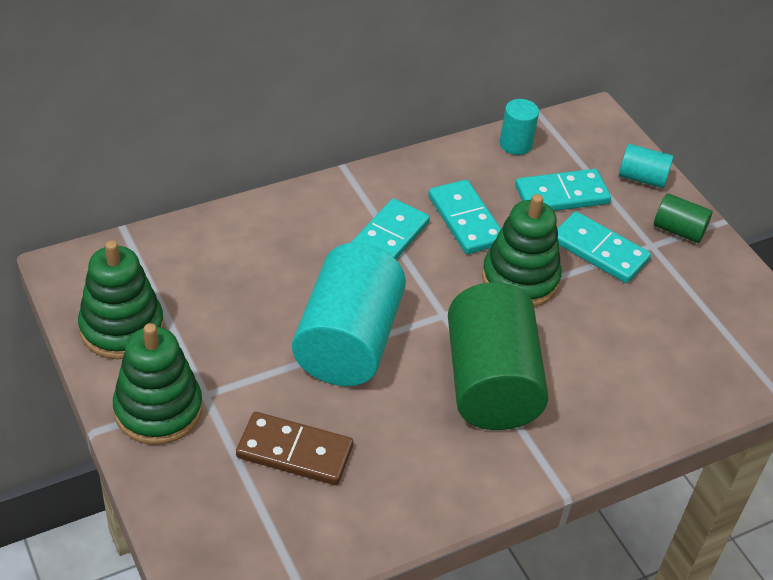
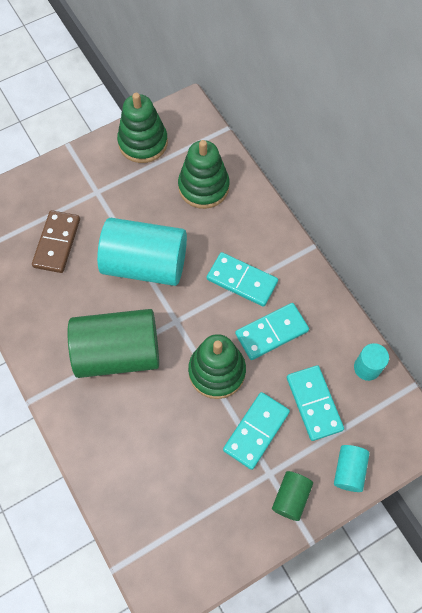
camera: 90 degrees right, 20 degrees up
green stacking toy [113,323,202,445] -> green stacking toy moved to [178,140,230,209]

